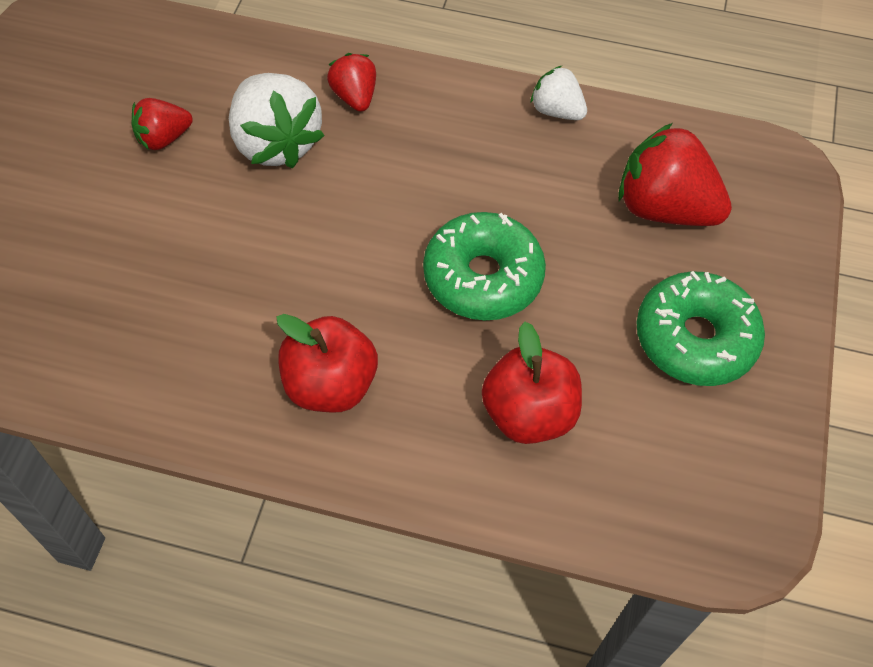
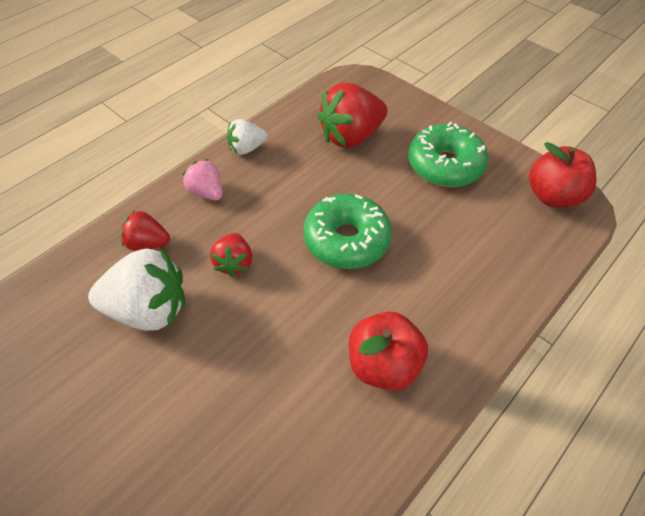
camera: 60 degrees left, 5 degrees down
red strawberry [132,98,193,150] -> red strawberry moved to [210,233,252,277]
red apple [482,322,582,444] -> red apple moved to [529,142,596,208]
none -> pink strawberry [182,159,223,200]

